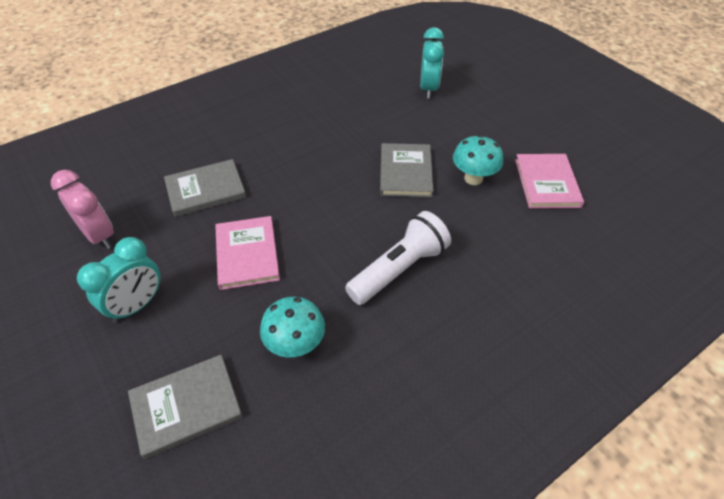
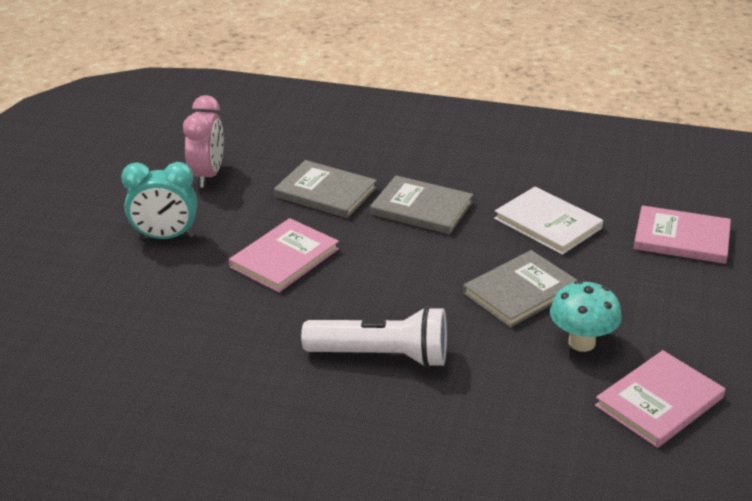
camera: 50 degrees right, 15 degrees down
grey book [128,355,243,459] -> grey book moved to [370,175,473,234]
turquoise mushroom [260,297,325,357] -> none
turquoise clock [420,27,444,99] -> pink book [634,205,731,264]
none -> white book [494,186,603,255]

